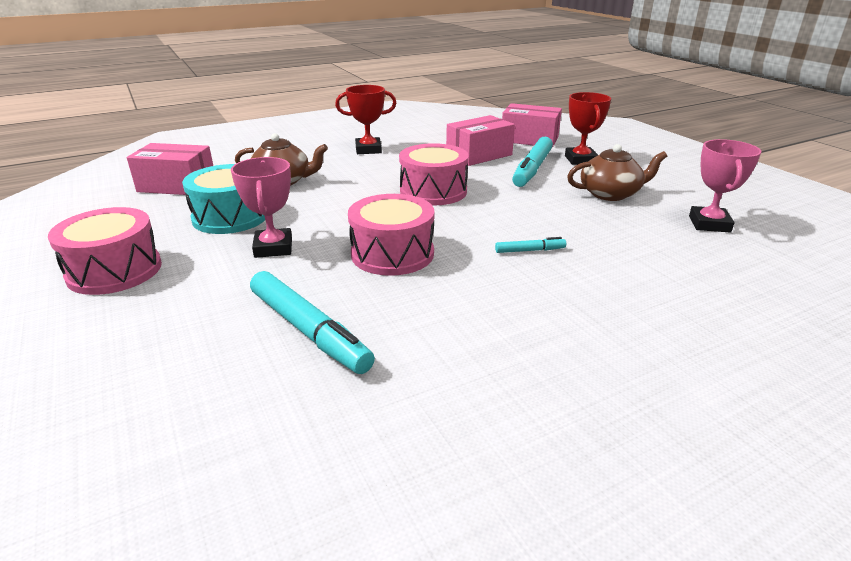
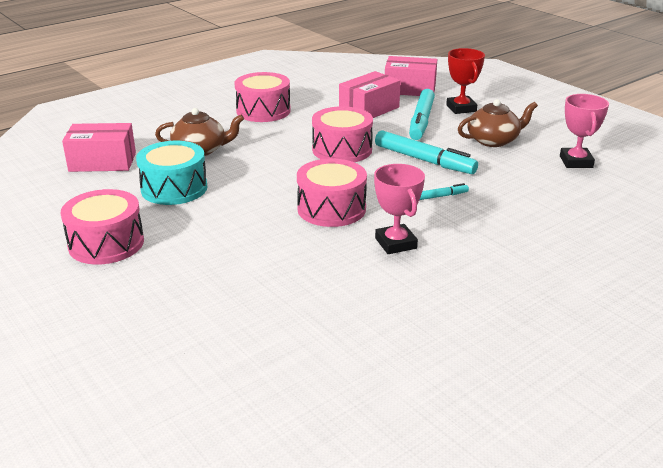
camera: 10 degrees left, 0 degrees up
pink trophy [231,157,292,258] -> pink trophy moved to [374,164,425,254]
turquoise marker [250,271,375,374] -> turquoise marker moved to [375,130,478,174]
red trophy [335,85,396,154] -> pink drum [234,72,291,122]

